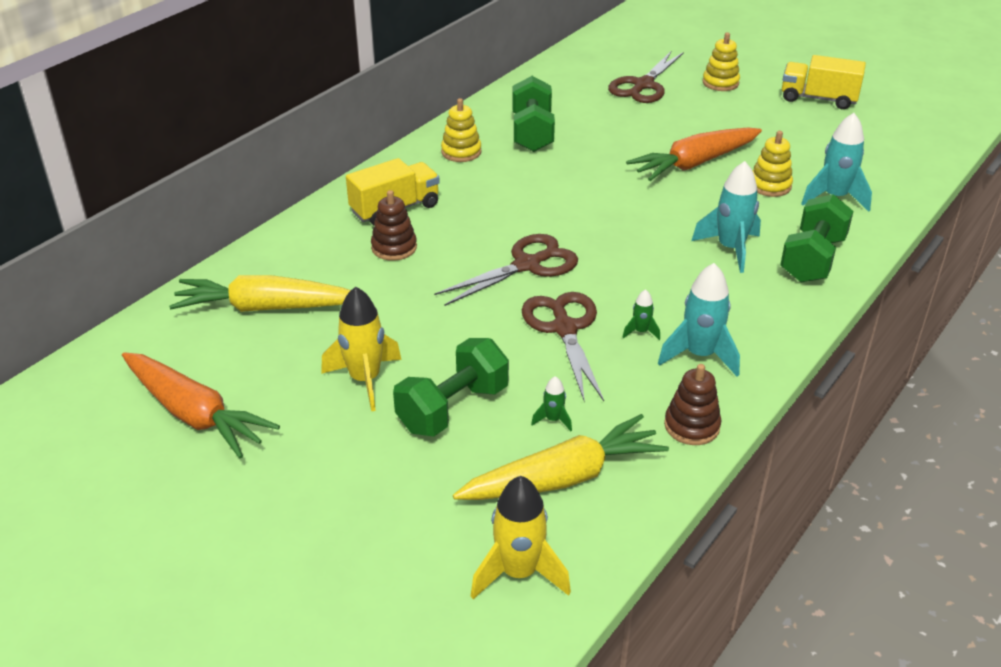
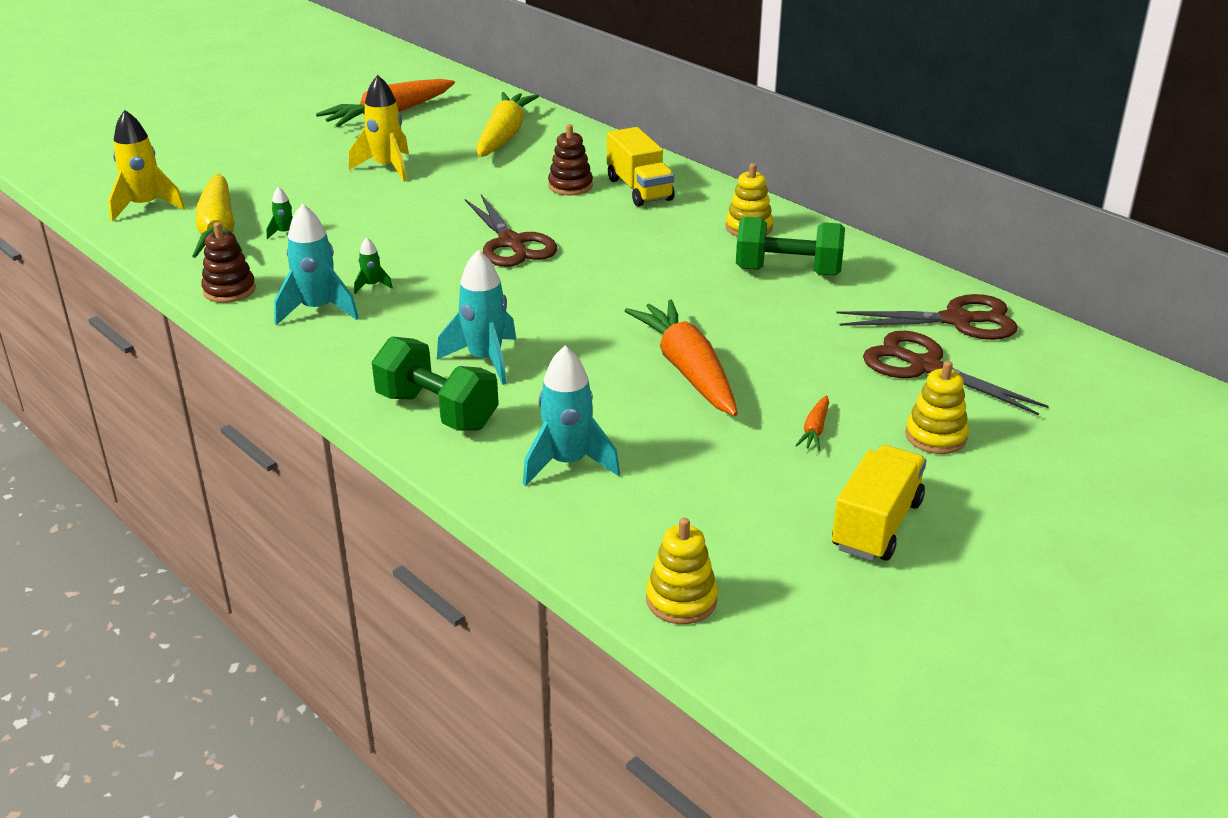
camera: 100 degrees right, 5 degrees down
green dumbbell [393,338,509,437] -> none
brown scissors [522,292,604,403] -> brown scissors moved to [836,294,1018,340]
yellow stacking toy [753,131,793,197] -> yellow stacking toy moved to [646,518,718,624]
none -> orange carrot [795,395,829,451]

